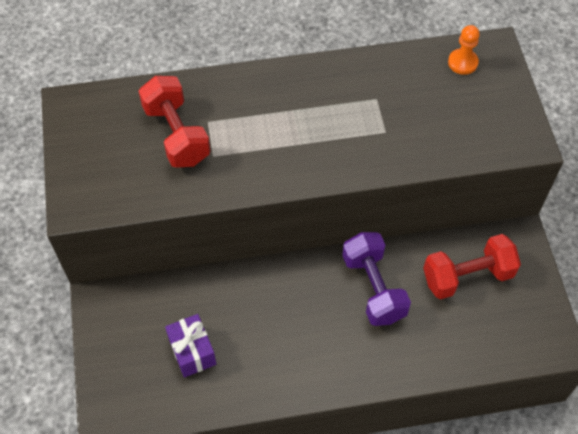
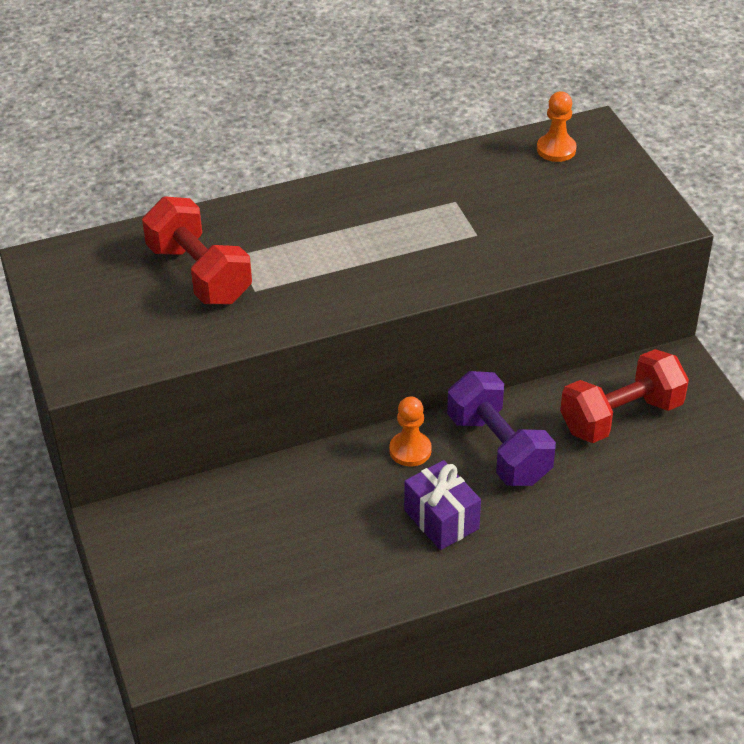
camera: 10 degrees left, 15 degrees down
purple gift [165,314,216,378] -> purple gift moved to [404,460,481,550]
none -> orange pawn [390,397,432,466]

